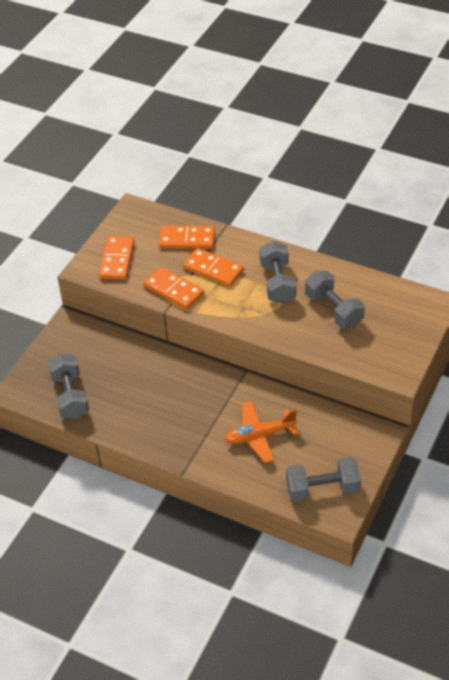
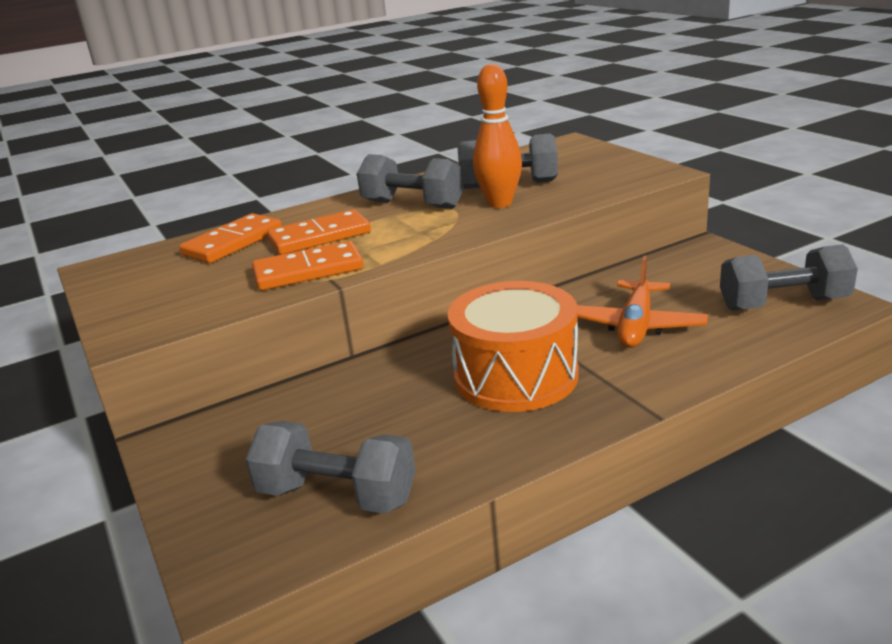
camera: 55 degrees left, 20 degrees down
orange domino [99,236,134,279] -> none
grey dumbbell [286,457,361,502] -> grey dumbbell turned 60 degrees clockwise [720,244,858,311]
none -> orange drum [448,281,579,412]
none -> orange bowling pin [473,64,522,208]

